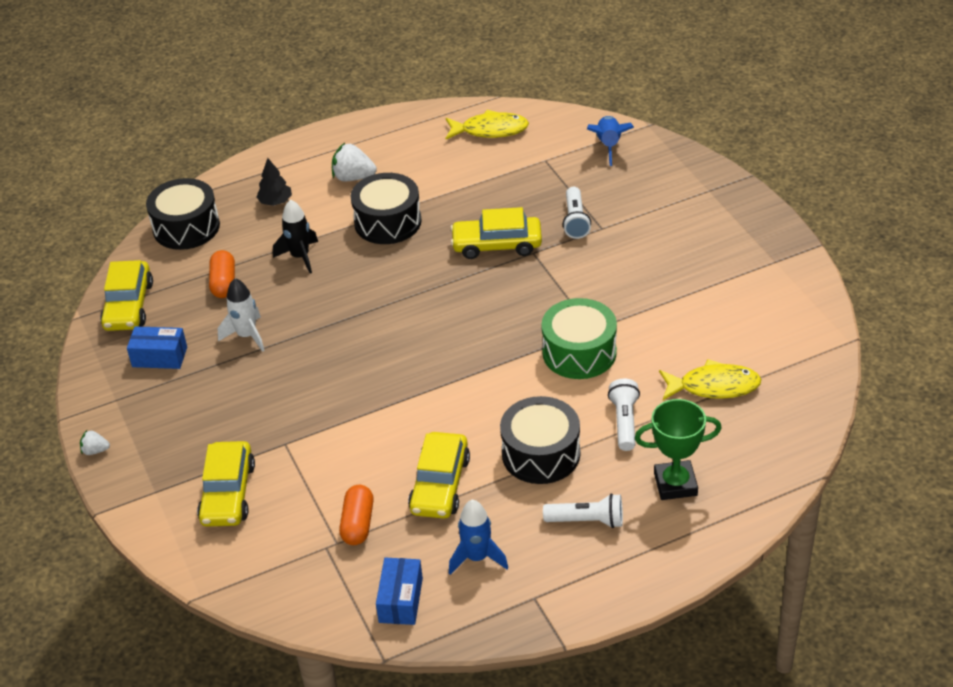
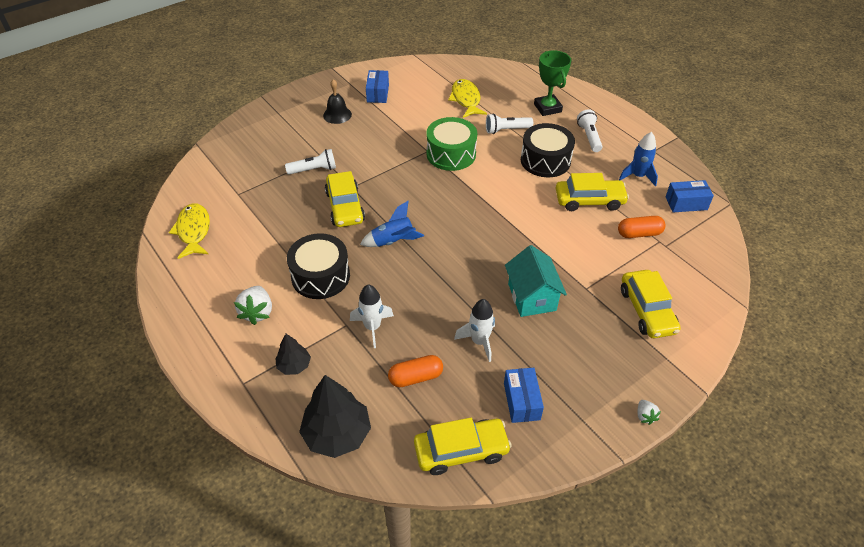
camera: 105 degrees left, 5 degrees up
black drum [146,178,220,250] -> black tree [299,375,371,458]
yellow car [197,441,255,527] -> yellow car turned 90 degrees clockwise [621,270,681,338]
black rocket [273,199,318,274] -> white rocket [350,285,394,348]
blue rocket [587,116,634,166] -> blue rocket moved to [360,201,424,247]
none -> black bell [323,79,352,124]
none -> blue box [366,70,389,103]
none -> turquoise house [505,245,567,317]

